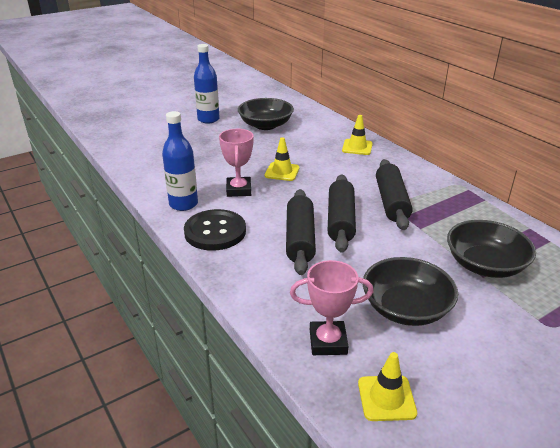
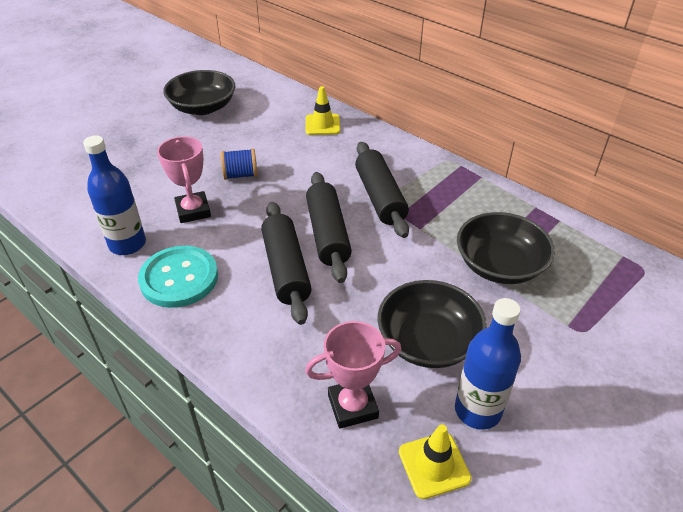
camera: 15 degrees left, 10 degrees up
black button [184,209,246,251] -> turquoise button [138,246,218,308]
blue bottle [194,44,220,123] -> blue bottle moved to [455,298,521,430]
yellow traffic cone [265,137,300,181] -> blue spool [221,148,258,180]

